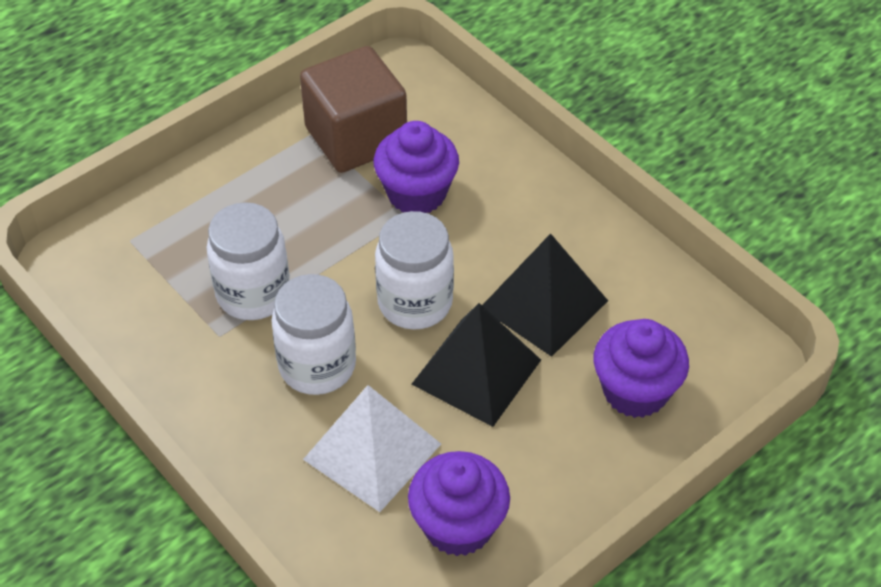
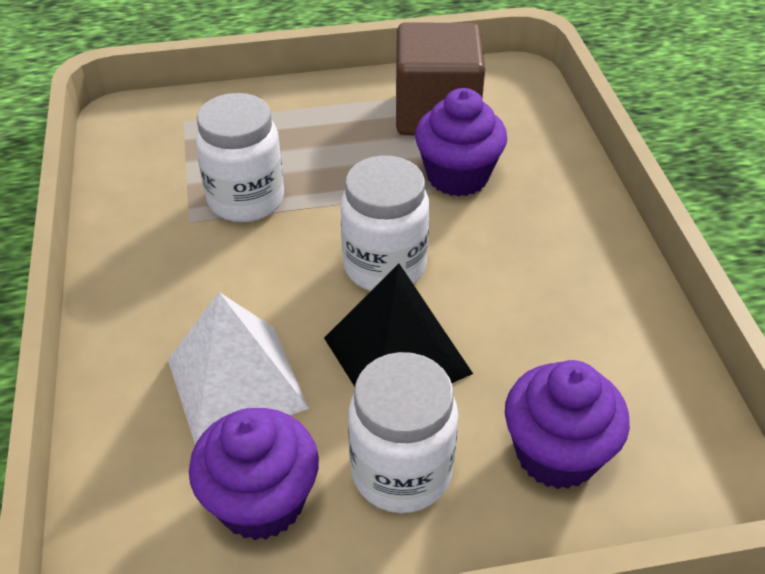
camera: 30 degrees right, 5 degrees down
white jar [271,274,356,395] -> white jar moved to [348,352,458,513]
black pyramid [482,233,608,357] -> none

